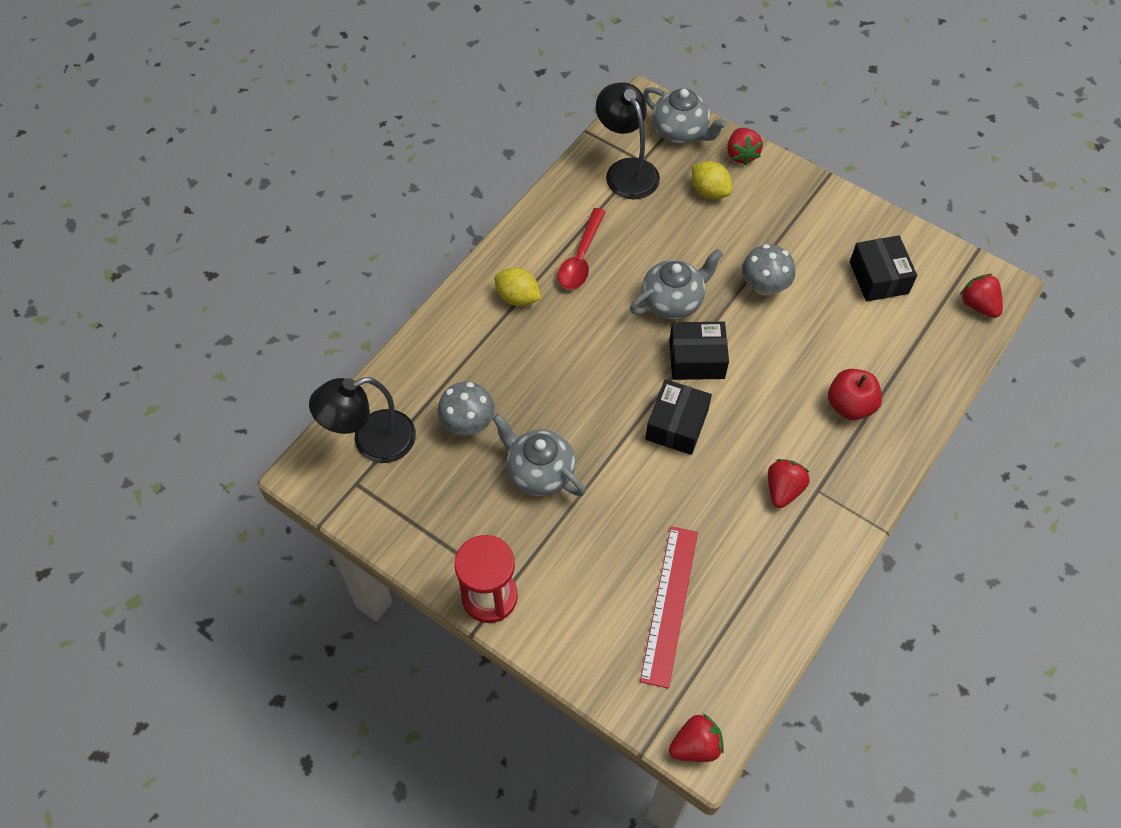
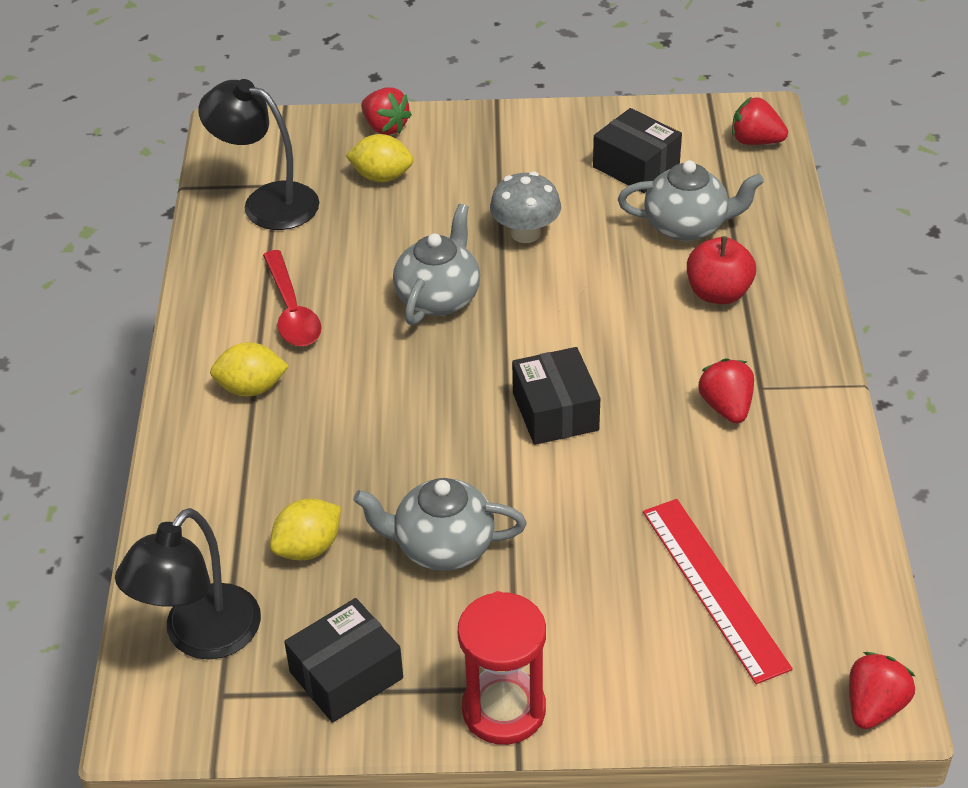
camera: 35 degrees left, 15 degrees down
grey mushroom [437,382,495,435] -> yellow lemon [270,498,341,560]
grey teapot [643,87,727,144] -> grey teapot moved to [618,160,764,242]
black box [669,322,729,380] -> black box moved to [284,598,403,723]

